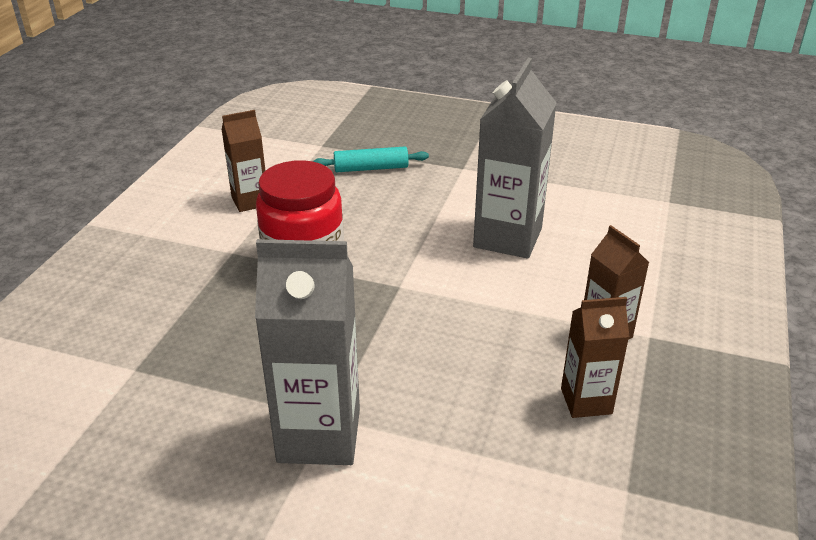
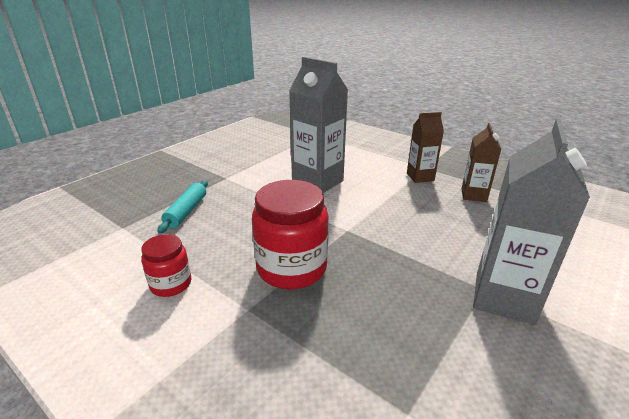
camera: 70 degrees left, 5 degrees down
brown carton [222,110,265,212] -> red jar [141,234,191,297]

